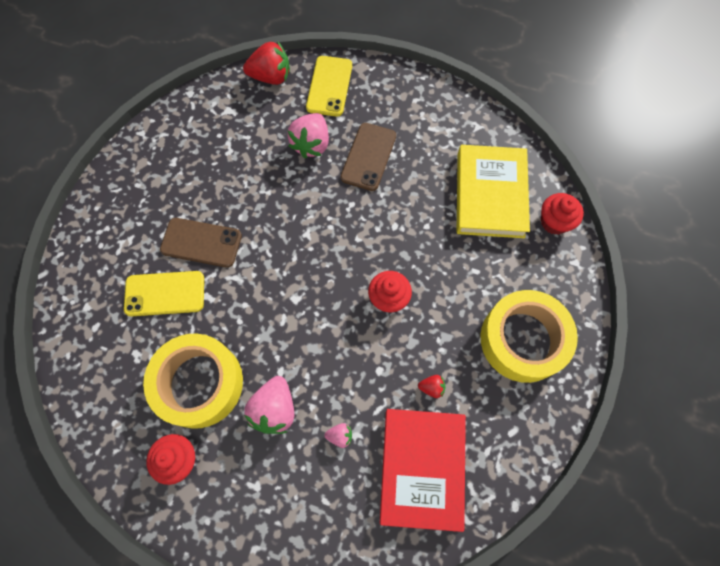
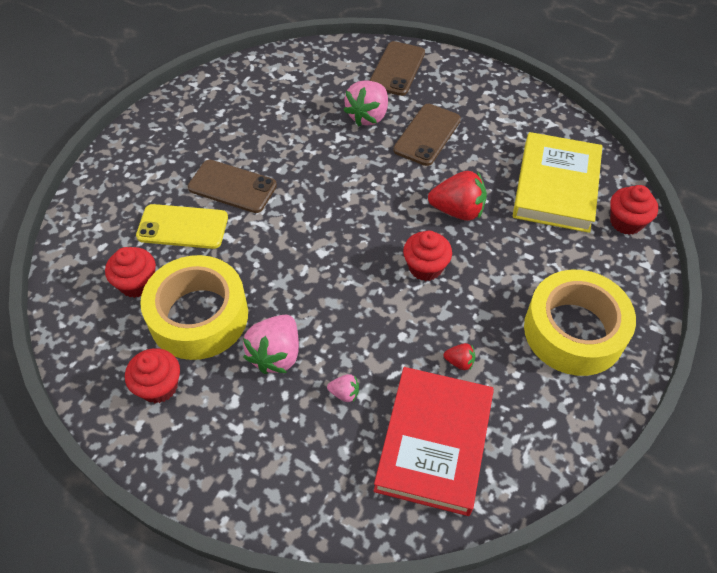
camera: 10 degrees right, 15 degrees down
red strawberry [243,42,290,85] -> red strawberry moved to [428,171,487,221]
yellow phone [306,56,352,117] -> brown phone [370,41,425,96]
none -> red cupcake [105,247,156,298]

